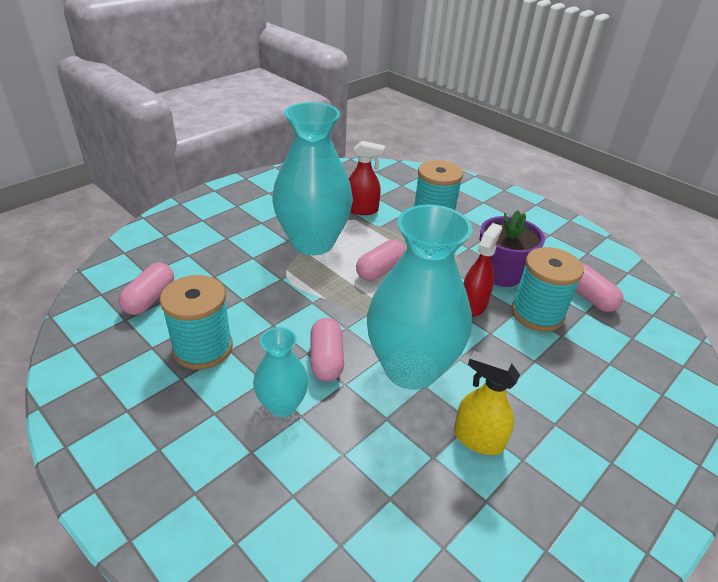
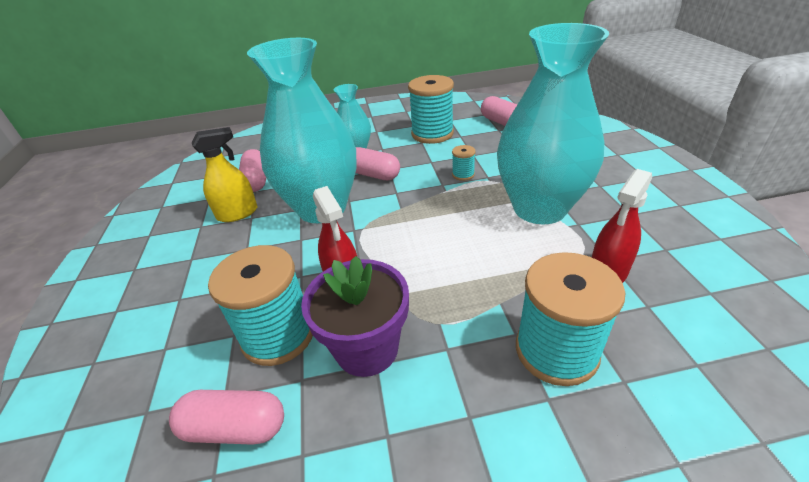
camera: 130 degrees right, 0 degrees up
pink capsule [356,240,406,281] -> pink capsule moved to [239,149,266,192]
none -> turquoise spool [452,145,476,181]

